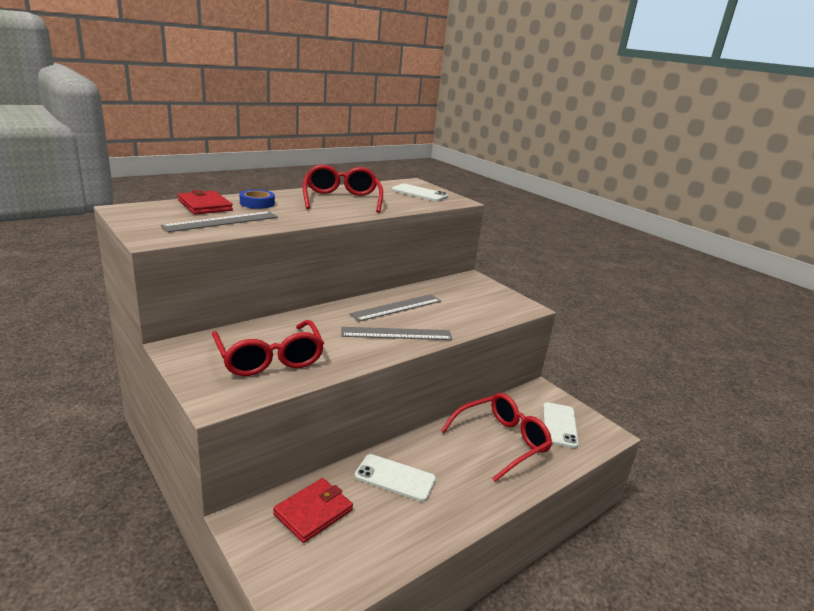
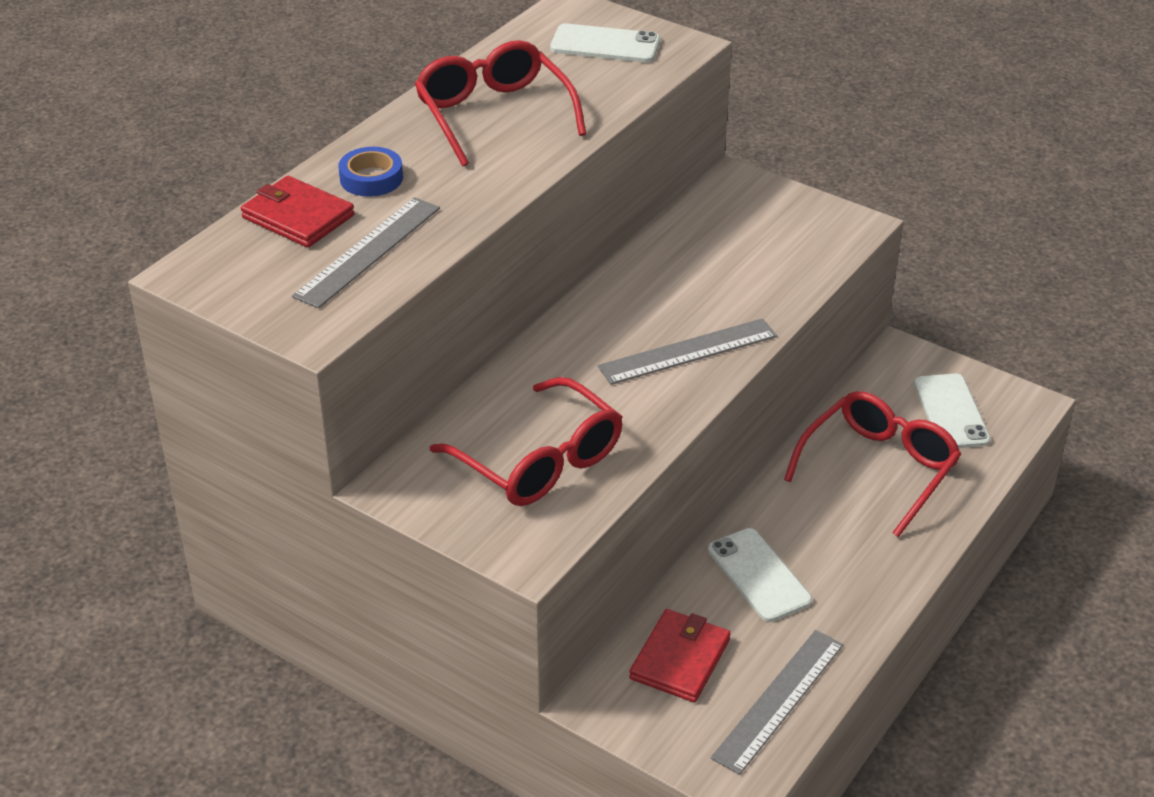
camera: 15 degrees left, 15 degrees up
grey ruler [350,294,441,322] -> grey ruler moved to [711,630,844,775]
white phone [355,454,436,502] -> white phone turned 60 degrees clockwise [708,528,812,622]

